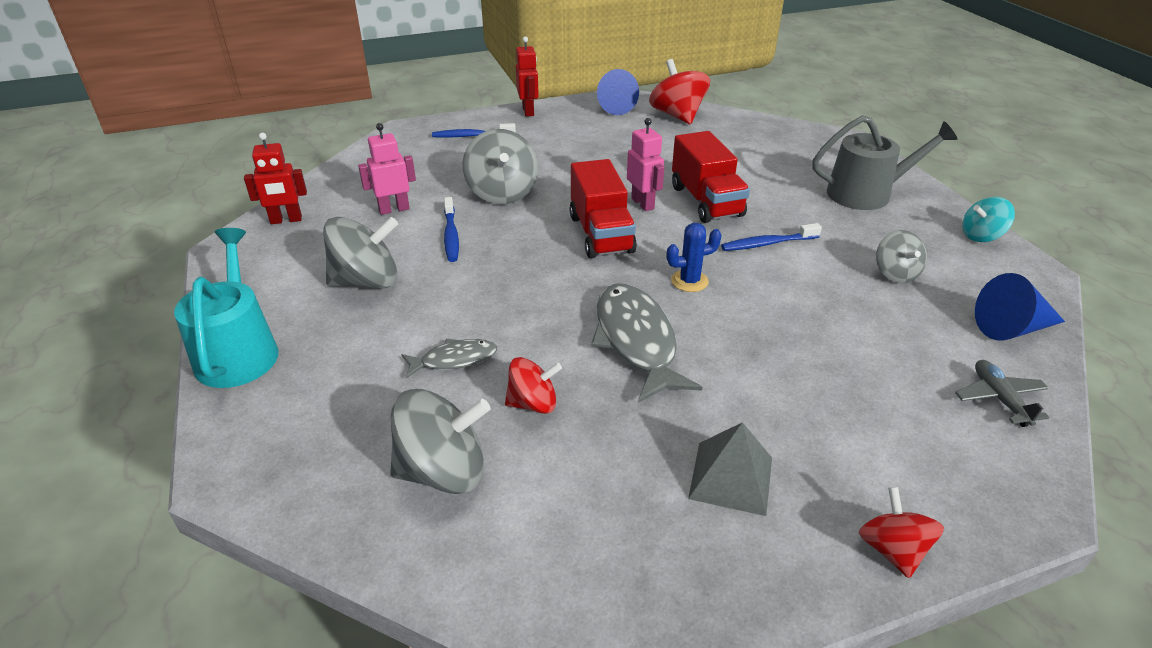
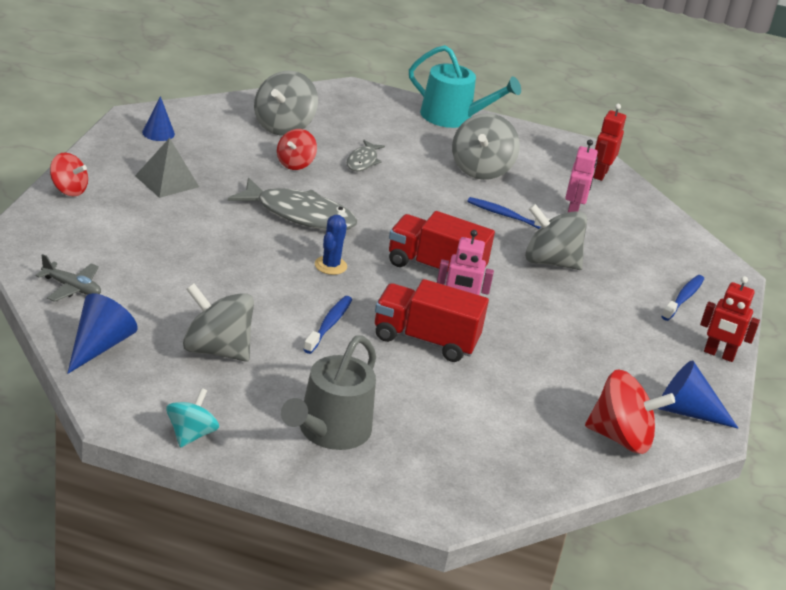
camera: 120 degrees right, 5 degrees down
grey spinning top [876,230,927,283] -> grey spinning top [183,283,254,362], size x1.64
none -> blue cone [142,96,175,141]

